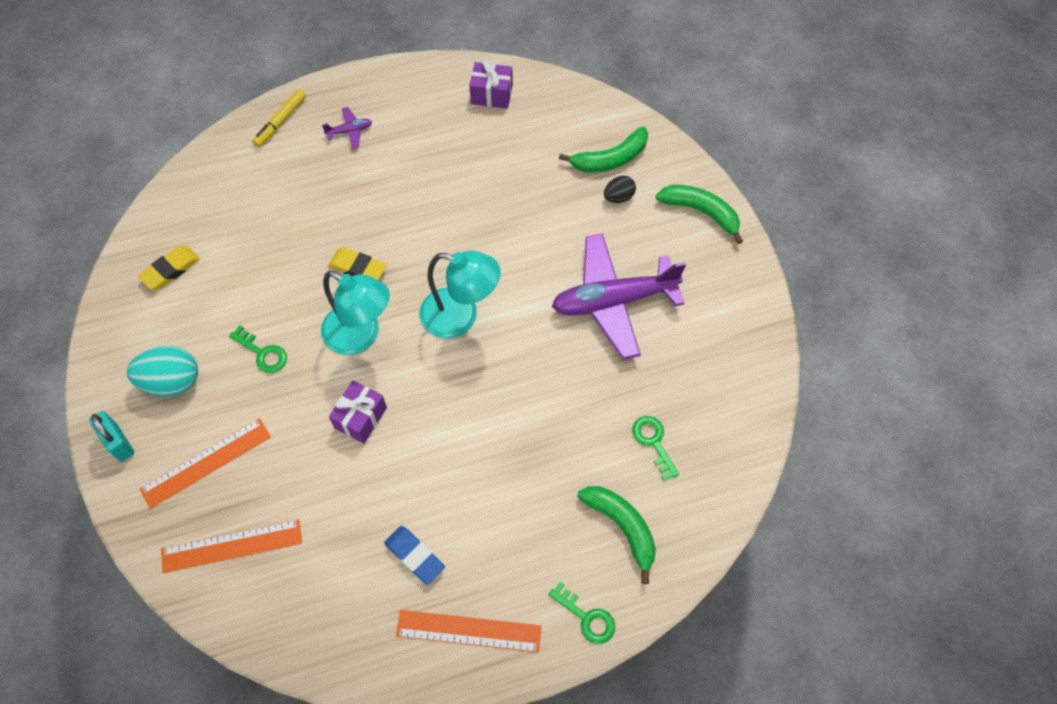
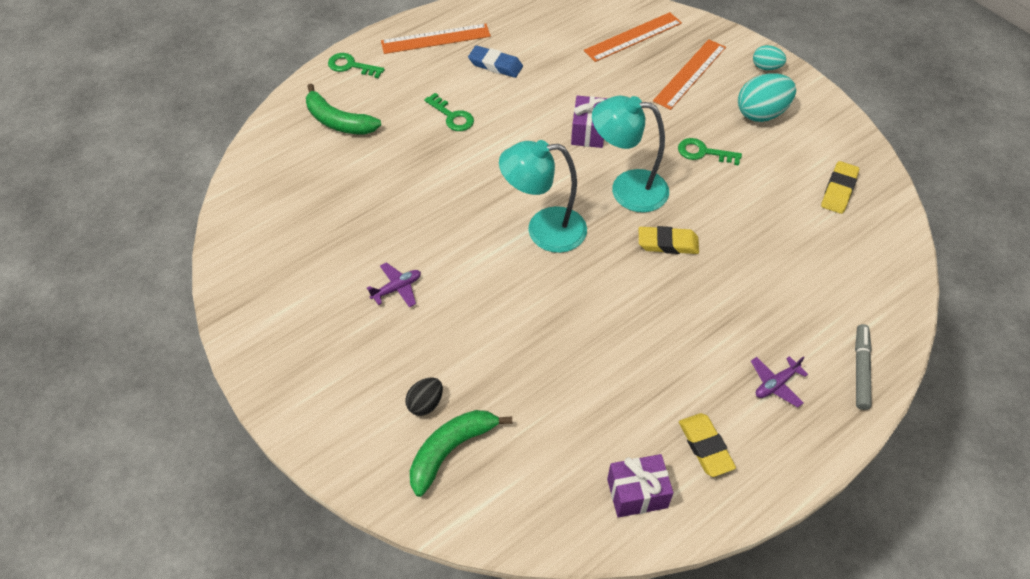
camera: 160 degrees right, 10 degrees down
turquoise padlock [89,411,134,462] -> turquoise egg [753,45,786,70]
yellow marker [252,89,306,147] -> grey marker [855,324,872,410]
purple plane [552,233,686,360] -> purple plane [367,262,421,308], size x0.40
green key [632,416,679,481] -> green key moved to [424,93,474,131]
green banana [656,185,743,244] -> none
none -> yellow eraser [679,413,736,477]

